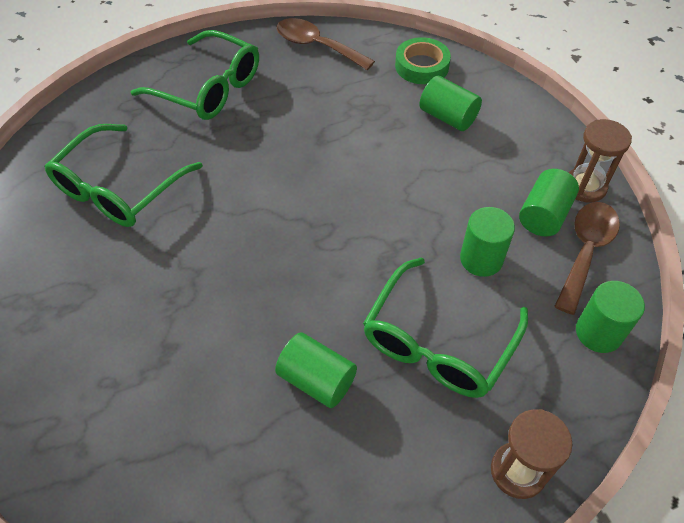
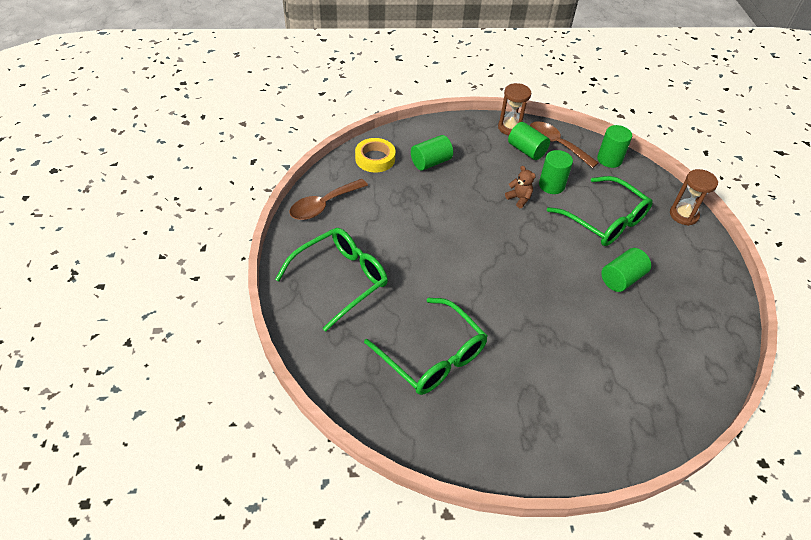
camera: 75 degrees left, 5 degrees down
green tape [395,37,451,84] -> yellow tape [355,138,395,172]
none -> brown teddy bear [505,166,536,208]

